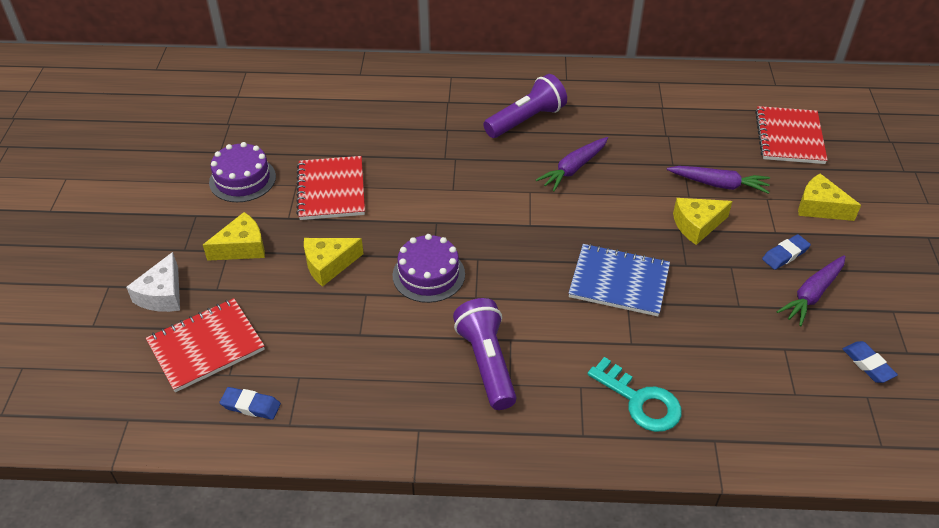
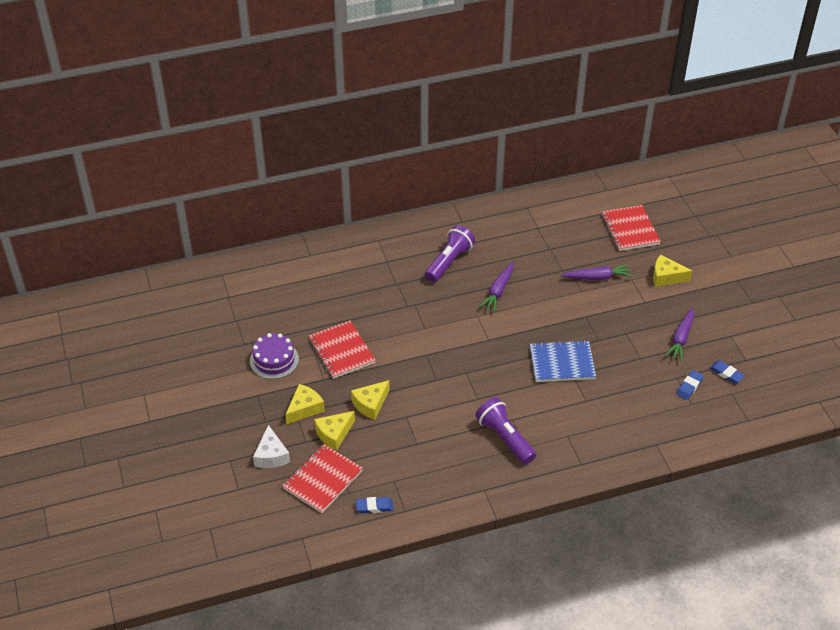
camera: 20 degrees left, 0 degrees up
purple cake [393,234,465,303] -> none
turquoise key [588,357,682,432] -> none
yellow cheese [673,198,733,245] -> yellow cheese moved to [314,411,355,451]
blue eraser [762,234,811,270] -> blue eraser moved to [676,370,704,400]

